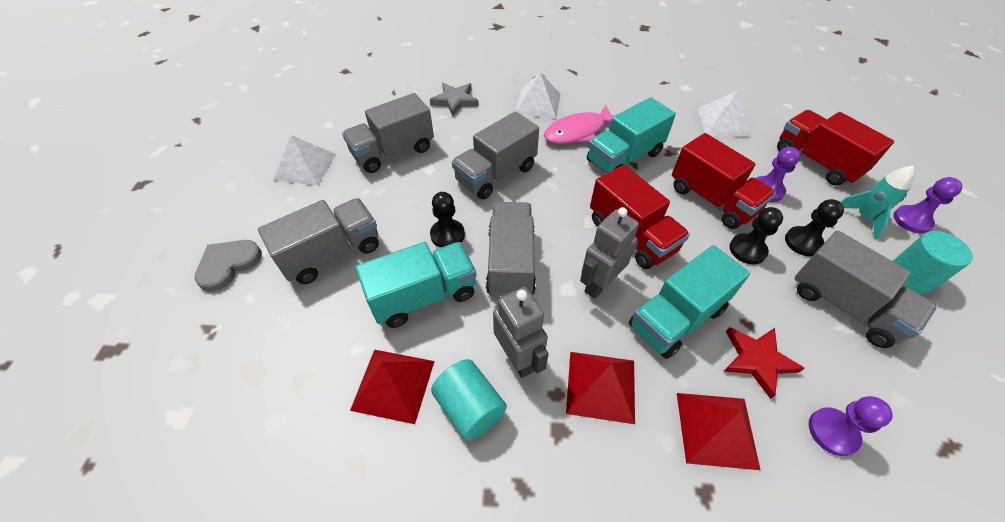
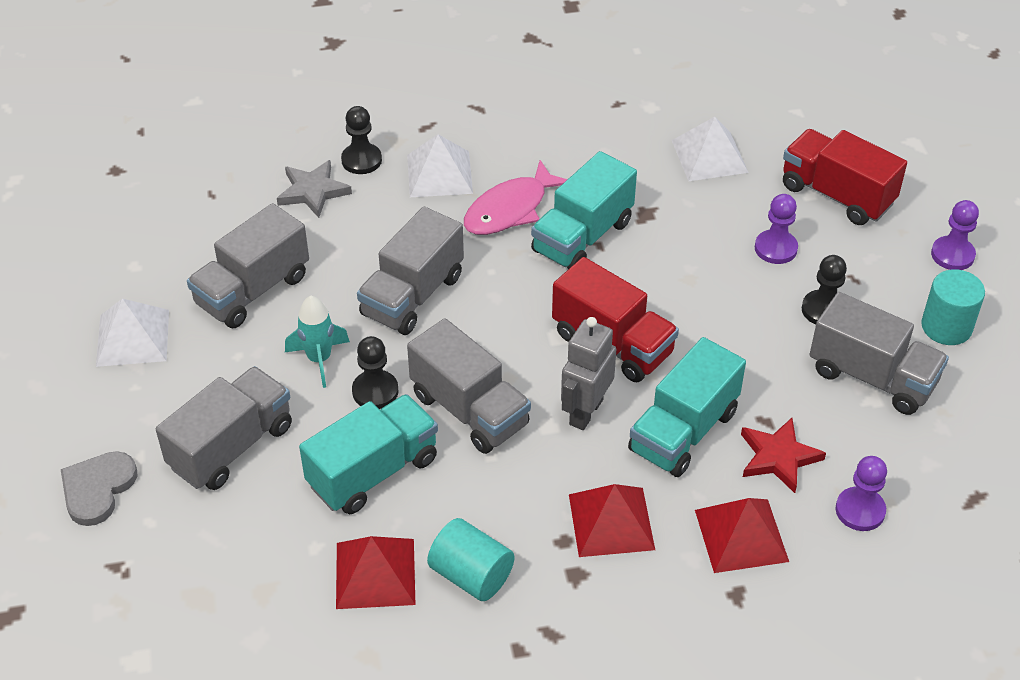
camera: 15 degrees left, 5 degrees down
grey truck [486,202,536,300] -> grey truck turned 150 degrees clockwise [407,318,531,454]
grey robot [493,287,549,378] -> none
red truck [672,133,776,229] -> none
black pawn [730,207,783,264] -> black pawn moved to [341,106,382,174]
turquoise rocket [841,166,915,239] -> turquoise rocket moved to [285,296,350,388]

